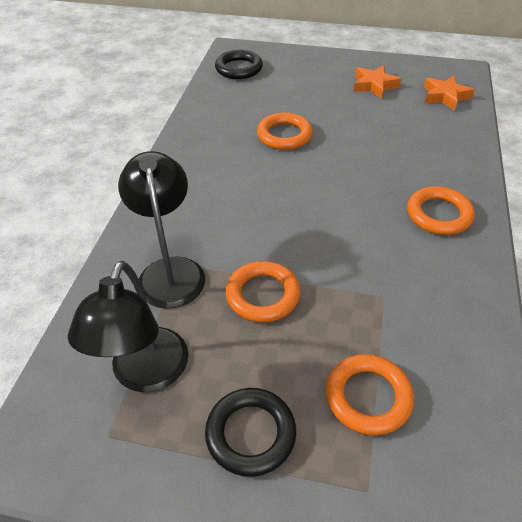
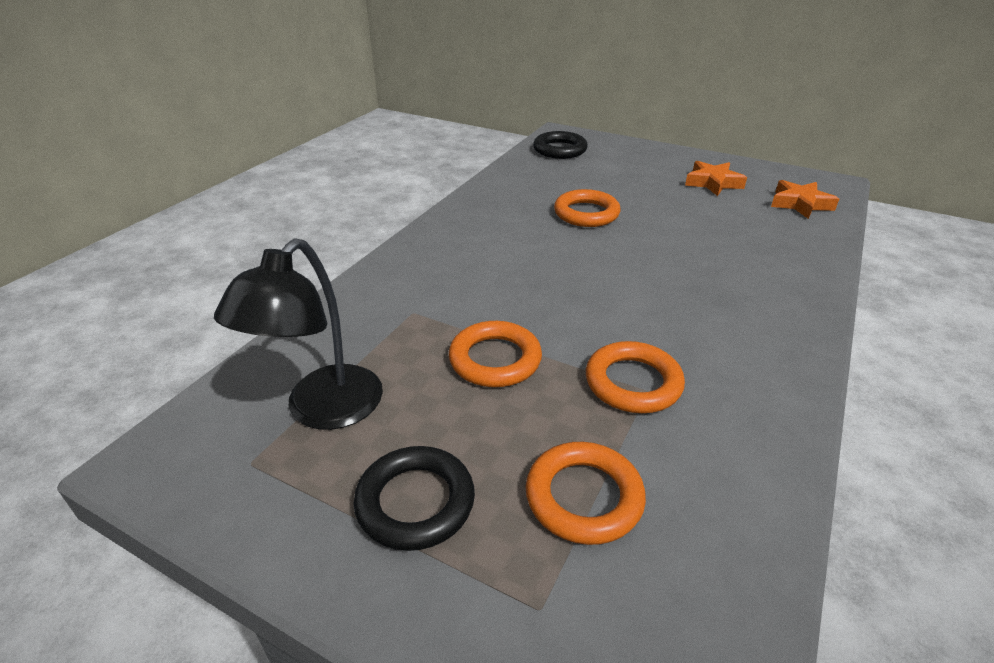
camera: 15 degrees right, 10 degrees down
black lamp [118,151,205,309] -> none
orange ring [407,186,475,235] -> orange ring moved to [586,341,685,413]

